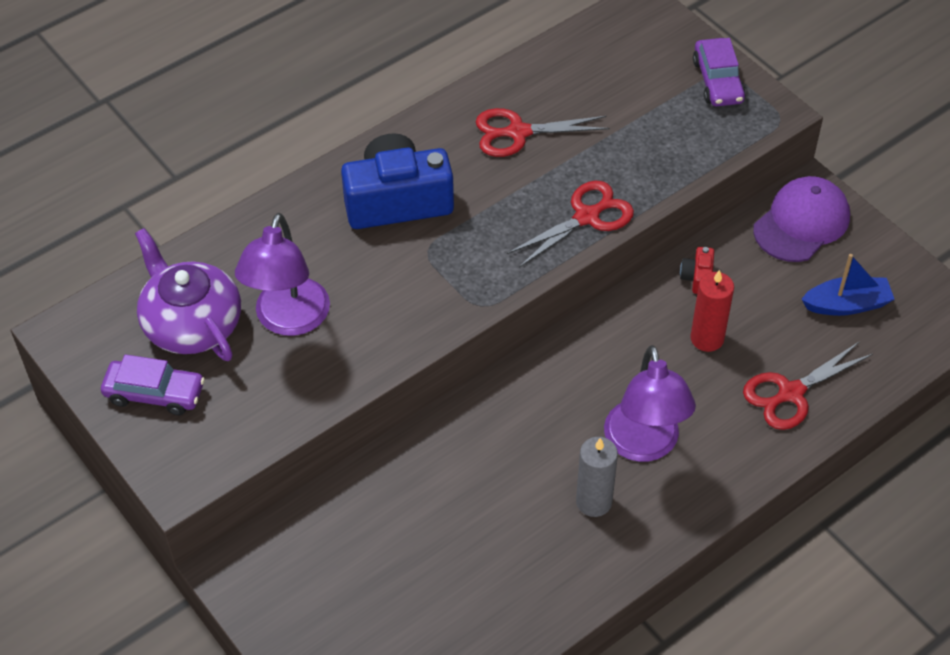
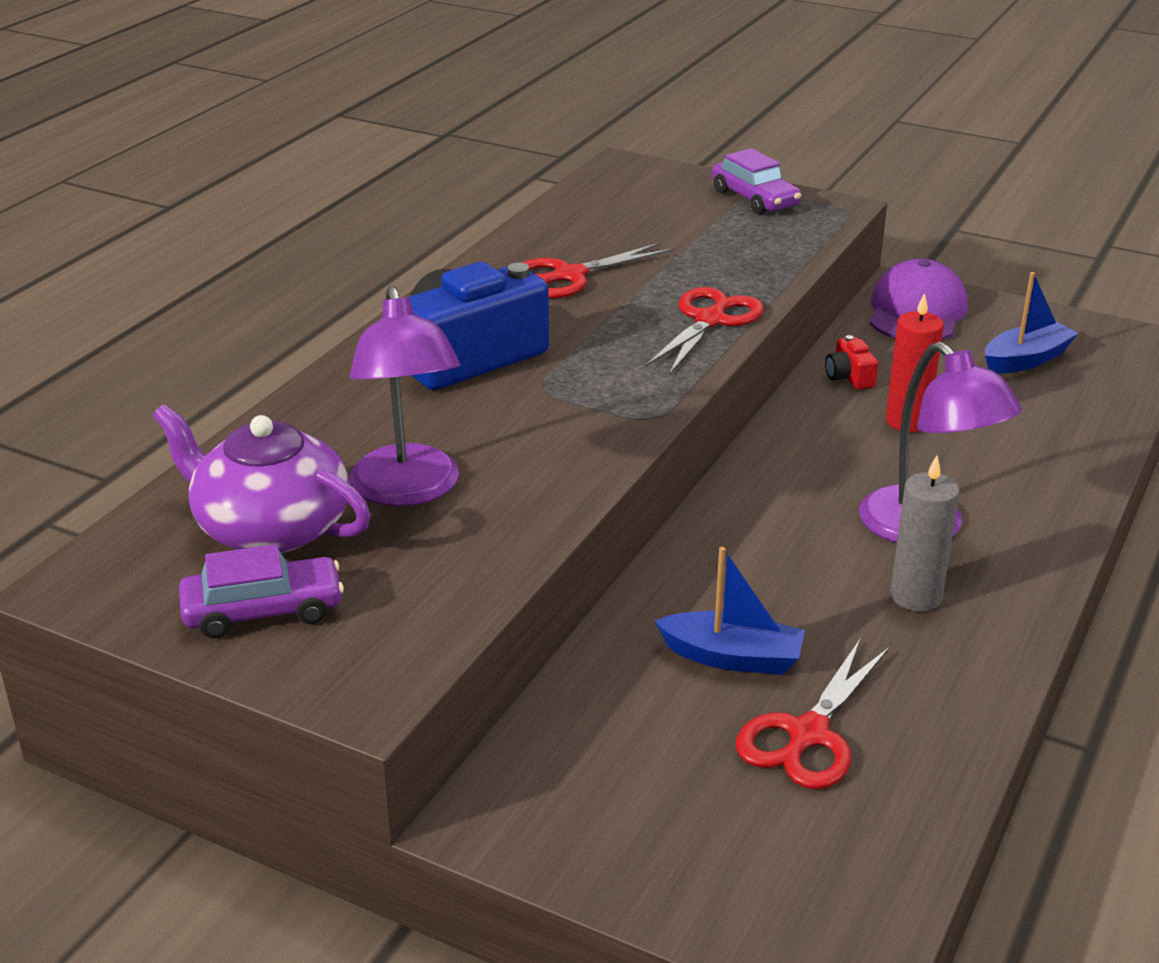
camera: 25 degrees left, 20 degrees down
red scissors [743,341,873,430] -> red scissors moved to [735,639,890,789]
none -> blue boat [655,547,805,675]

